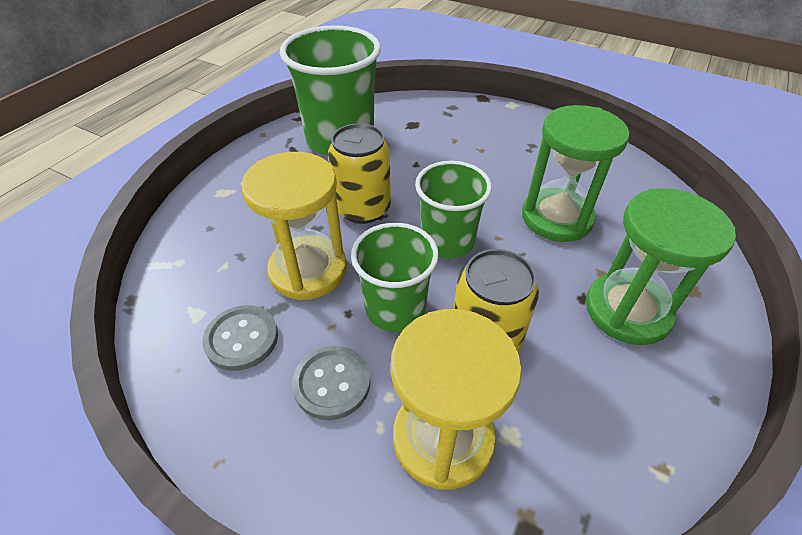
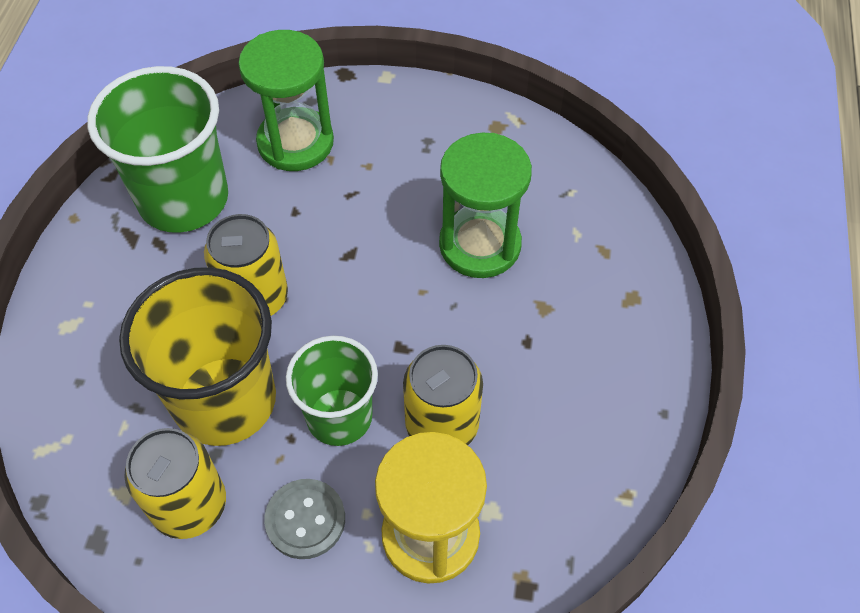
camera: 20 degrees left, 10 degrees up
grey button [202,305,278,371] -> yellow can [124,428,226,539]
yellow hourglass [241,152,347,300] -> yellow cup [119,267,276,446]
green cup [415,161,492,259] -> none
green hourglass [586,188,736,345] -> green hourglass moved to [238,30,334,171]

